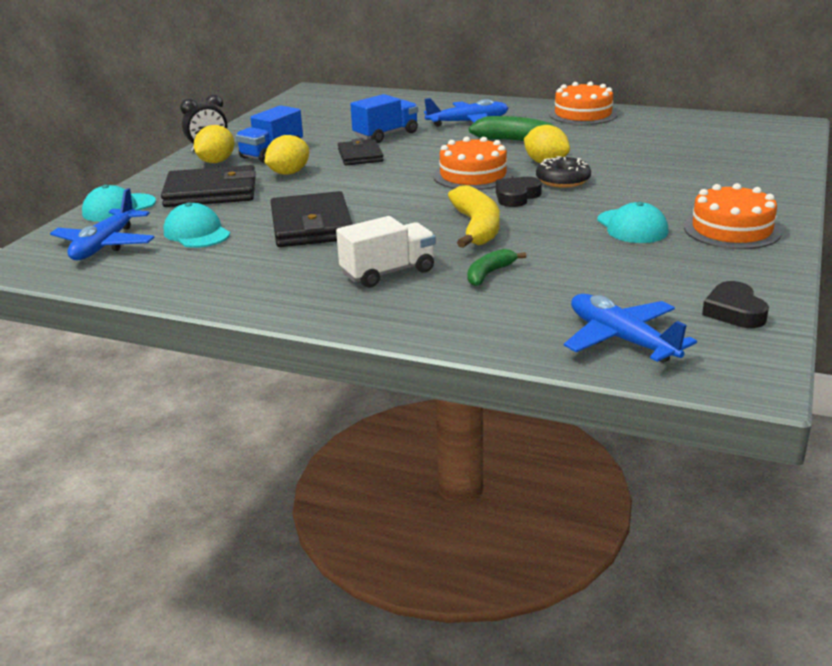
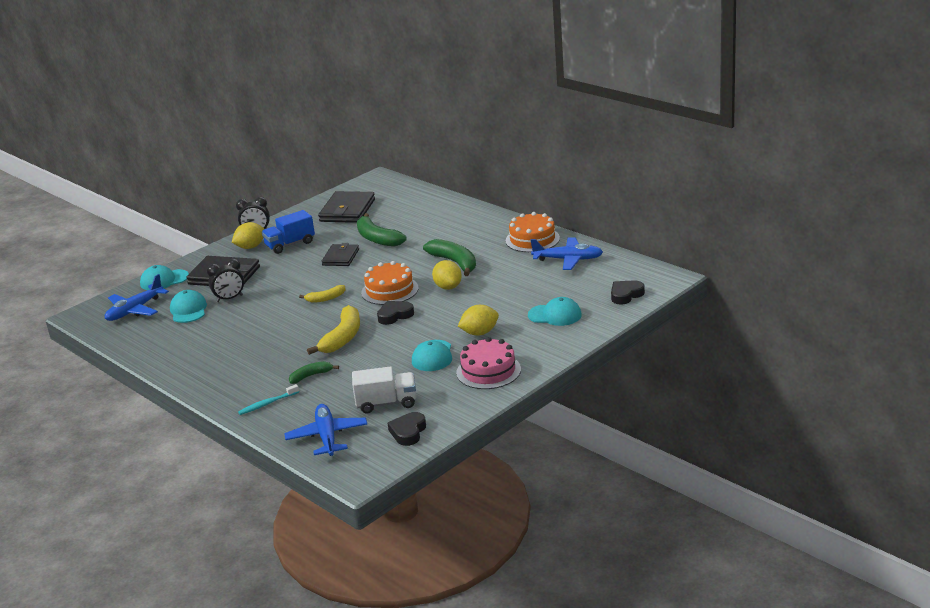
camera: 25 degrees right, 0 degrees up
yellow lemon [264,135,309,175] -> yellow lemon moved to [458,305,499,335]
black wallet [271,191,353,247] -> black wallet moved to [318,191,375,223]
white truck [336,216,436,288] -> white truck moved to [352,366,416,413]
blue truck [350,94,418,143] -> green banana [357,213,407,247]
blue plane [424,98,508,127] -> blue plane moved to [531,237,603,270]
black donut [536,156,591,188] -> none
orange cake [684,183,782,249] -> pink cake [456,337,521,389]
none -> black clock [207,259,244,302]
none -> turquoise toothbrush [238,384,299,415]
none -> yellow banana [299,285,345,303]
none -> turquoise cap [528,297,582,326]
none -> black heart [611,280,645,305]

